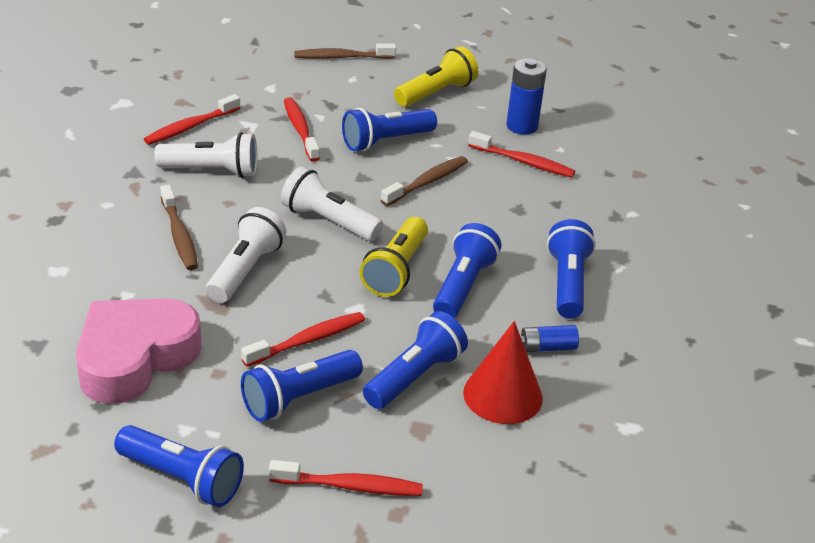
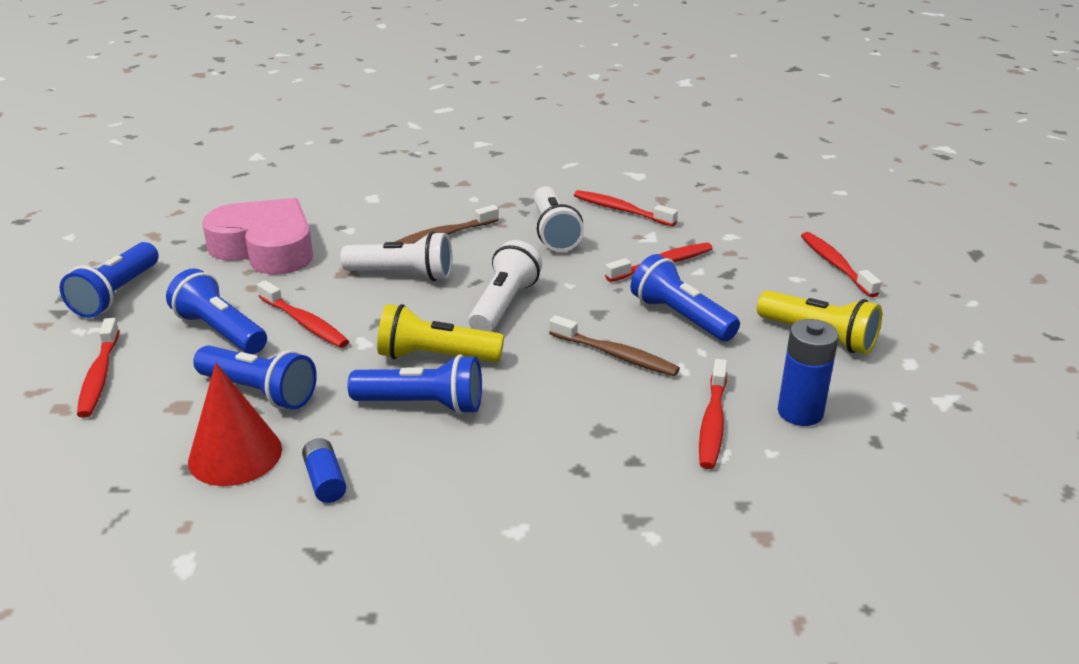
camera: 80 degrees right, 5 degrees down
brown toothbrush [294,43,396,59] -> red toothbrush [801,232,881,297]
blue flashlight [547,219,596,319] -> none

